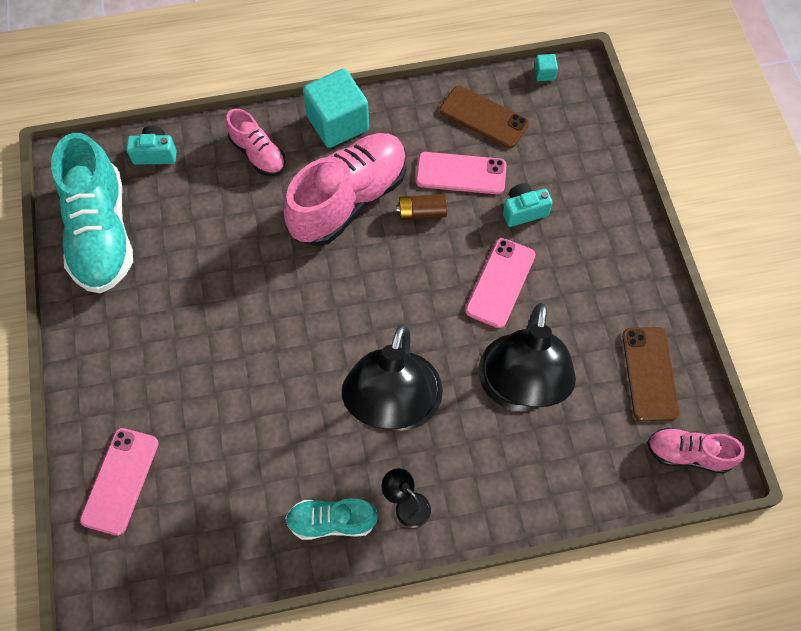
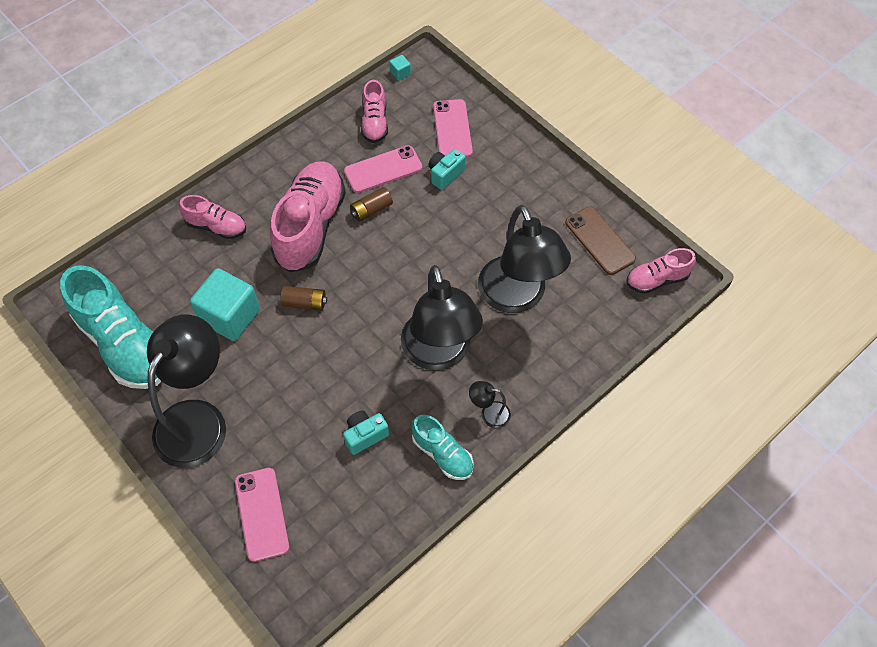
camera: 30 degrees left, 5 degrees down
turquoise camera [126,126,177,165] -> turquoise camera moved to [343,410,389,455]
turquoise shoe [285,498,378,540] -> turquoise shoe turned 105 degrees counterclockwise [411,415,474,480]
turquoise cube [303,68,369,148] -> turquoise cube moved to [190,268,260,341]
brown phone [440,86,529,148] -> pink shoe [361,80,388,143]
pink phone [465,238,536,328] -> pink phone moved to [433,99,473,157]
none -> black lamp [147,315,226,468]
none -> brown battery [281,286,327,310]

